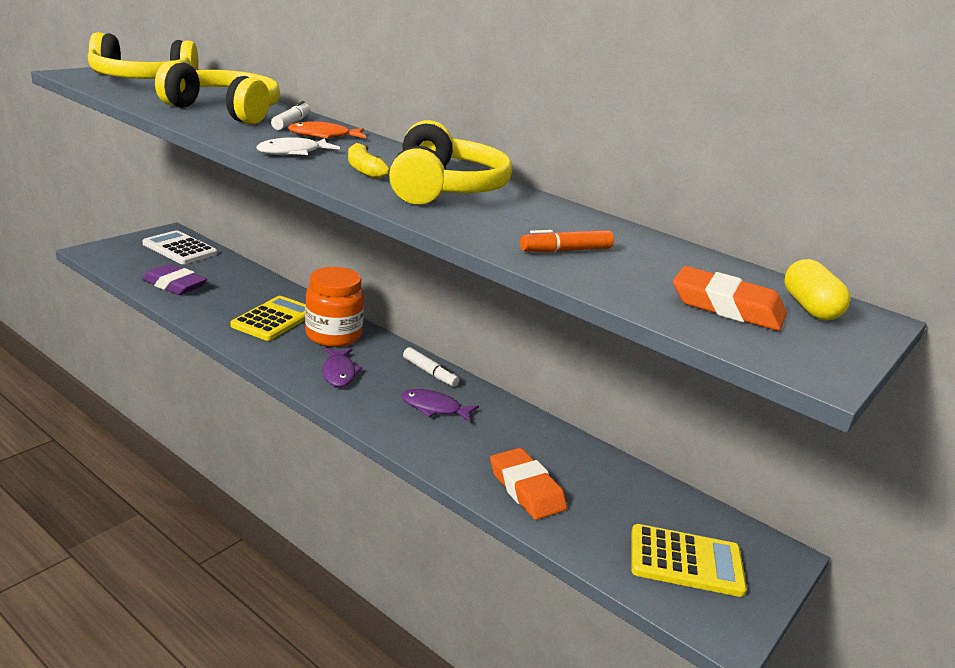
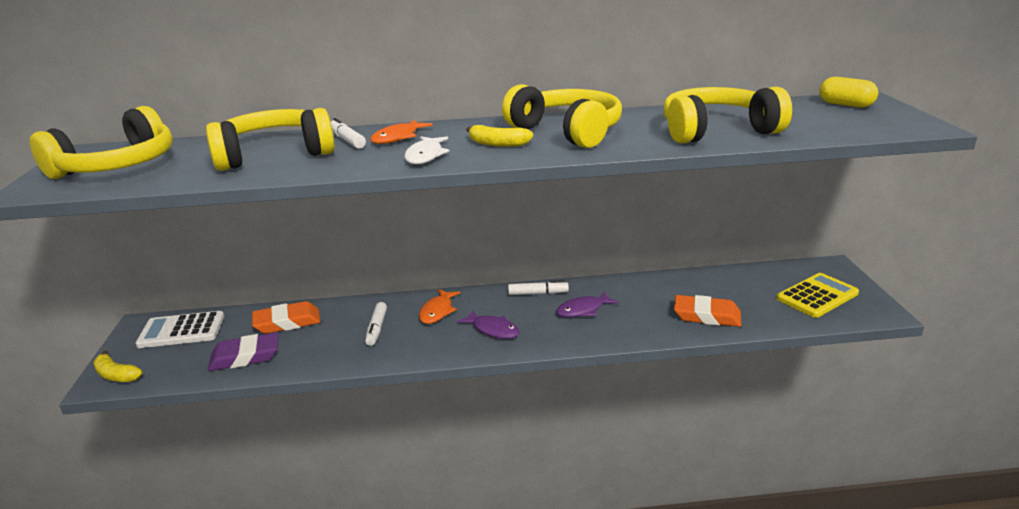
camera: 40 degrees left, 0 degrees up
yellow calculator [230,296,305,341] -> white marker [365,302,387,346]
orange jar [305,267,364,347] -> orange fish [419,289,460,324]
orange marker [520,230,614,252] -> yellow headphones [664,87,792,144]
orange eraser [673,266,787,331] -> orange eraser moved to [252,301,321,334]
none -> yellow banana [93,350,143,382]

